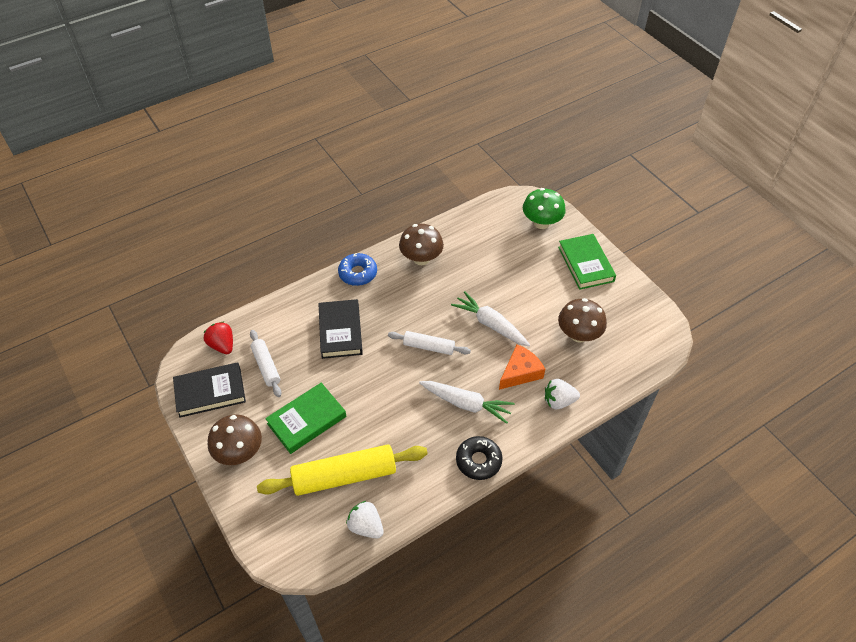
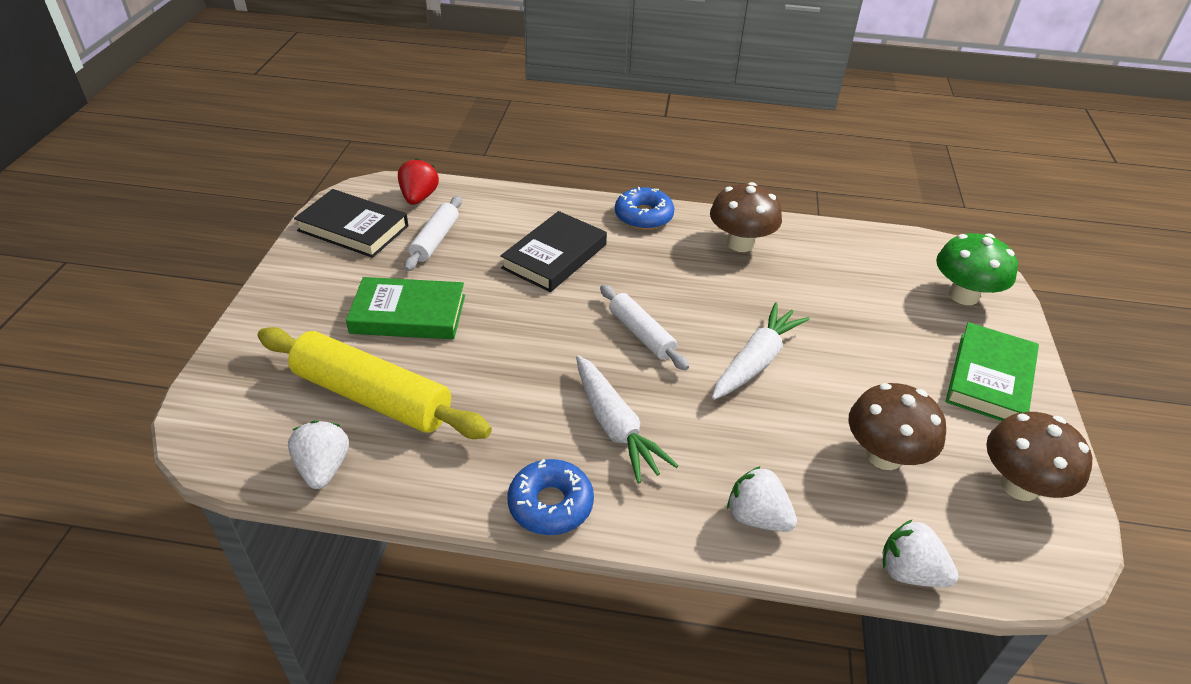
camera: 40 degrees right, 10 degrees down
brown mushroom [208,414,262,465] -> brown mushroom moved to [986,412,1092,501]
white carrot [451,291,530,346] -> white carrot turned 45 degrees clockwise [712,302,810,400]
black donut [456,436,502,480] -> blue donut [508,459,594,535]
orange cheese [499,344,545,390] -> none
none -> white strawberry [882,520,958,587]

